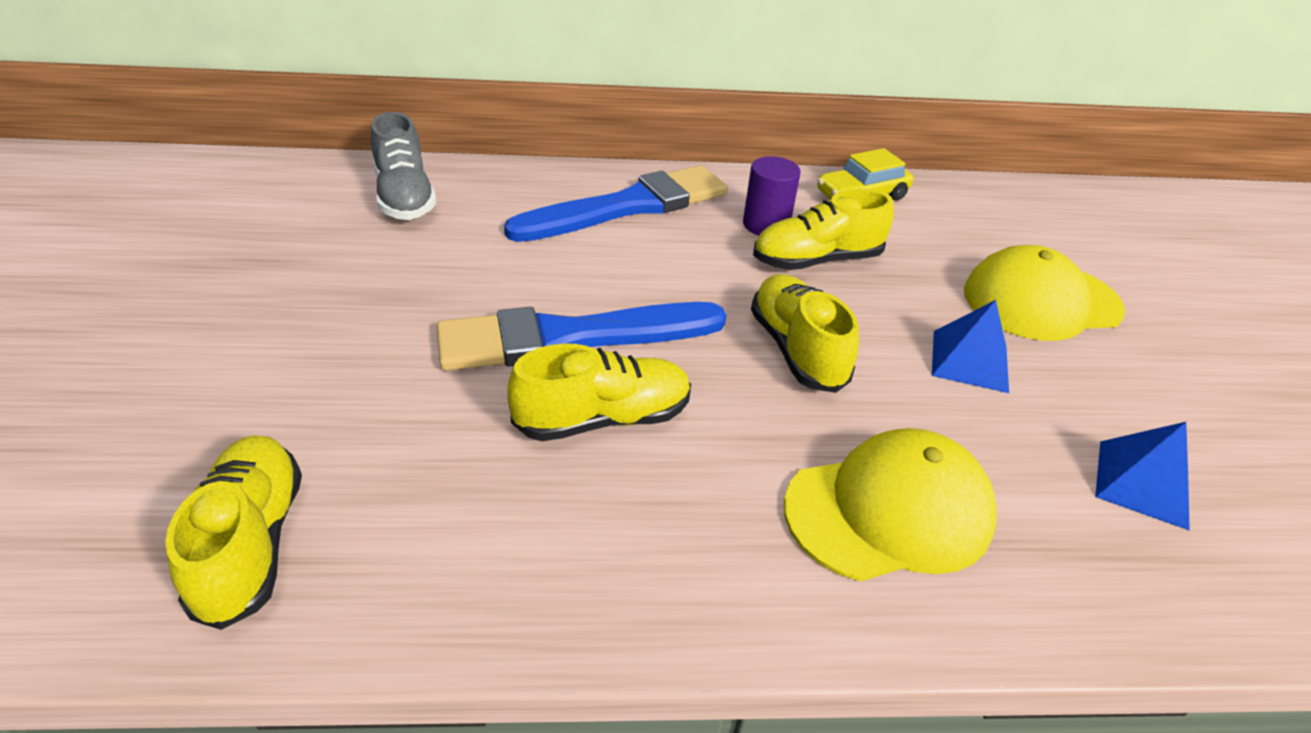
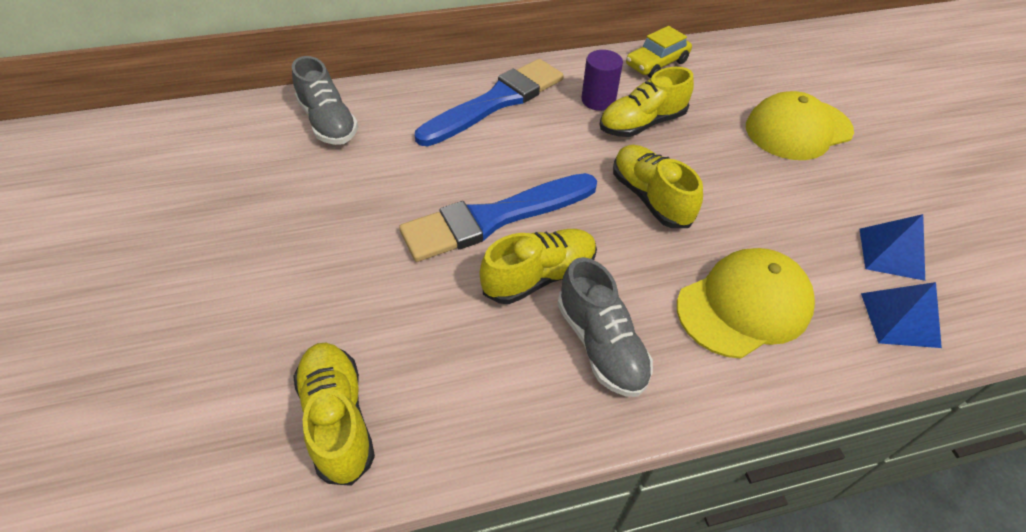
camera: 10 degrees left, 10 degrees up
blue pyramid [932,300,1009,393] -> blue pyramid moved to [861,282,942,348]
none -> grey shoe [558,257,653,397]

